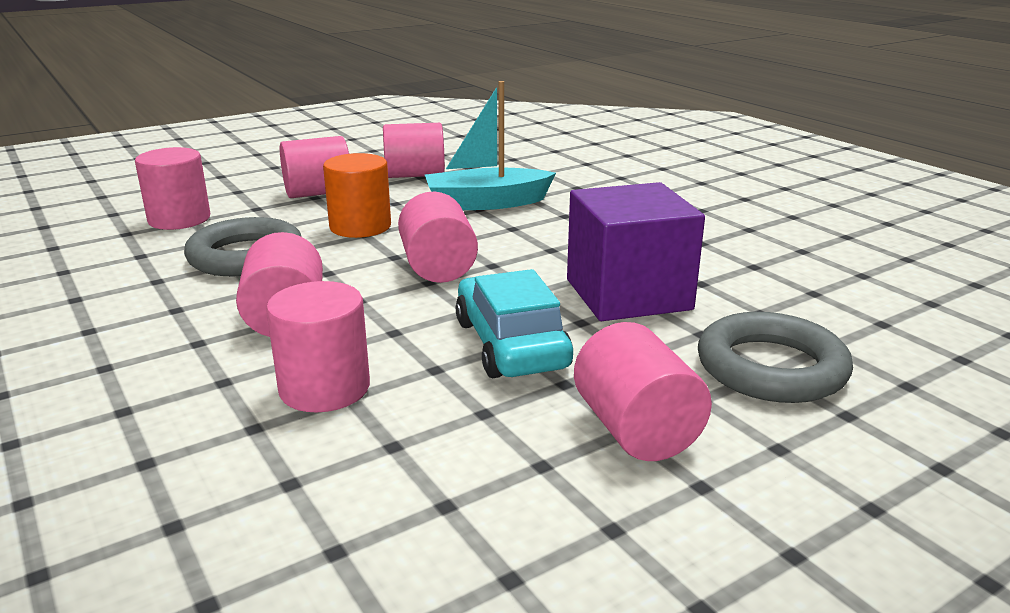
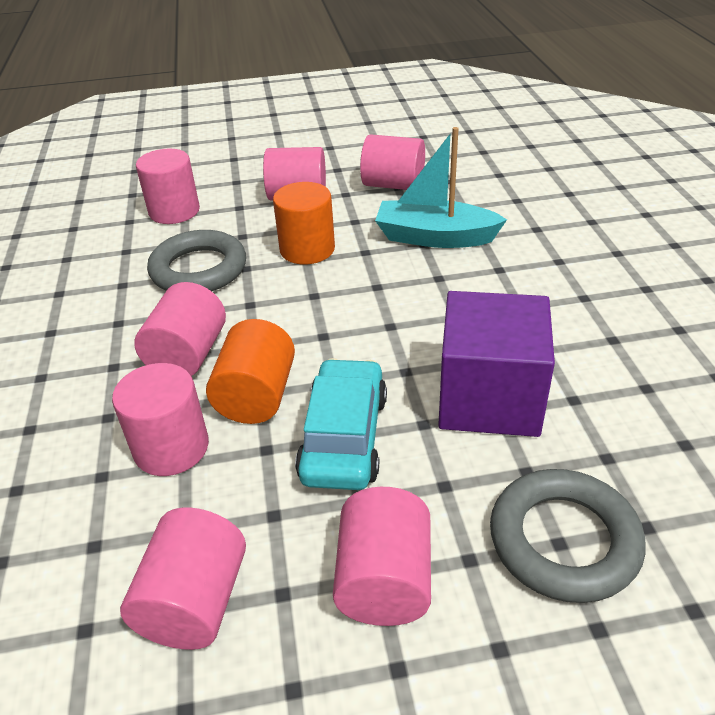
camera: 25 degrees right, 15 degrees up
pink cylinder [398,192,478,283] -> pink cylinder moved to [120,507,246,650]
none -> orange cylinder [206,319,295,424]

